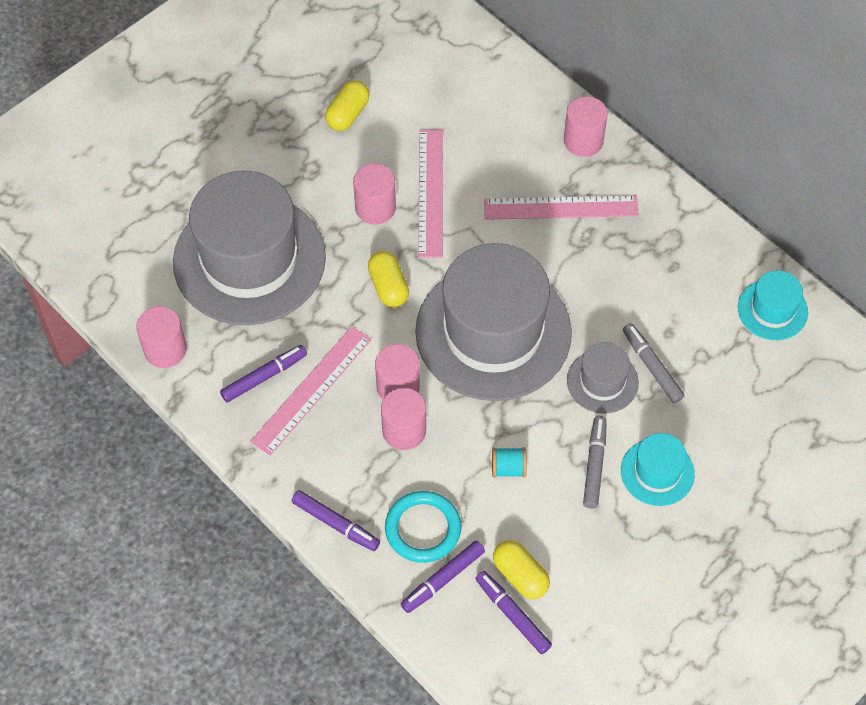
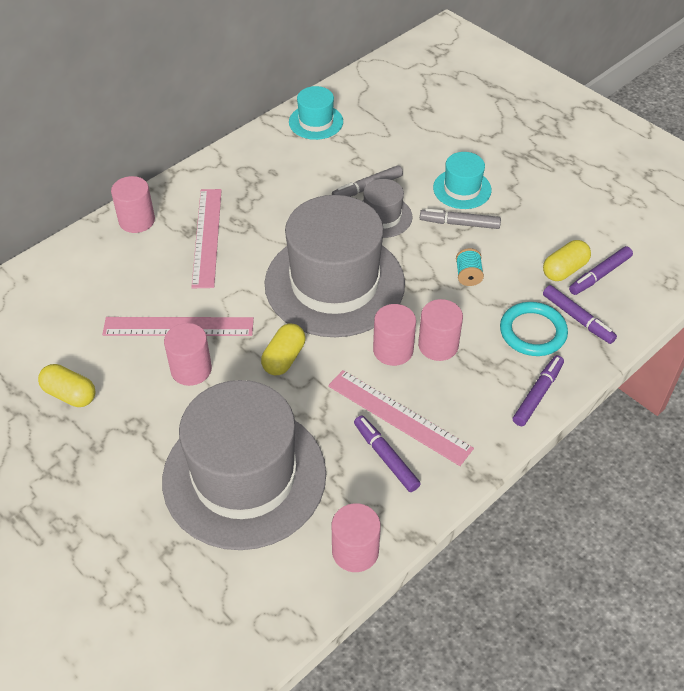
camera: 90 degrees left, 10 degrees down
yellow capsule [368,251,409,308] -> yellow capsule turned 45 degrees counterclockwise [261,324,305,375]

